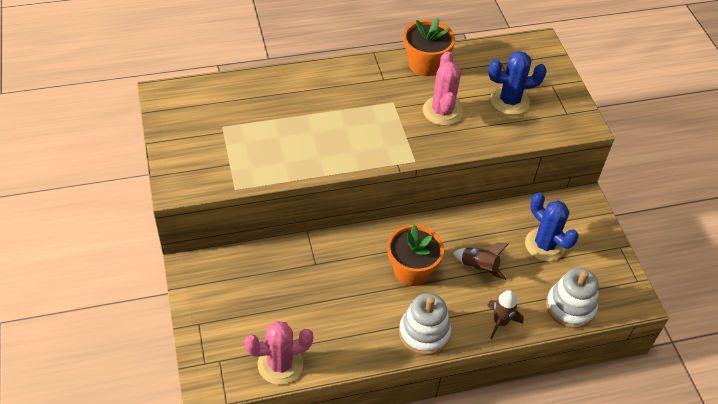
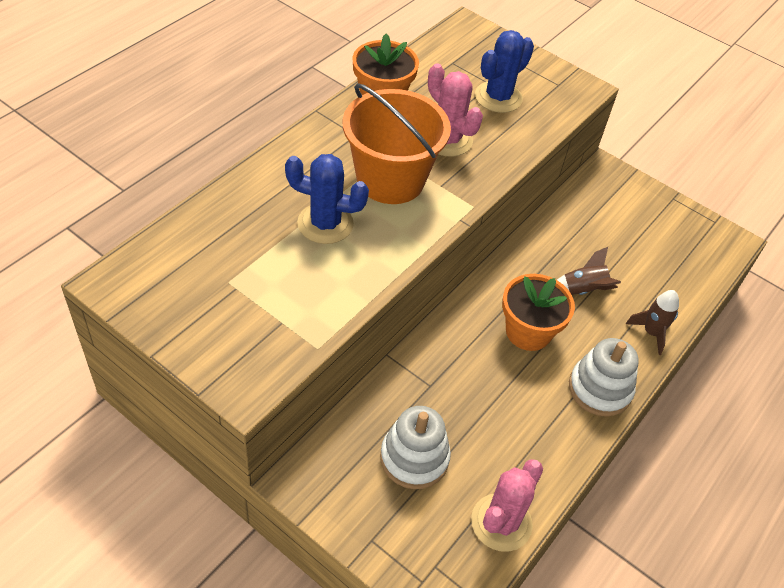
camera: 40 degrees left, 0 degrees up
blue cactus [525,192,579,261] -> blue cactus moved to [285,154,369,244]
white stacking toy [546,268,599,328] -> white stacking toy moved to [380,406,451,489]
none -> orange bucket [343,83,451,204]

